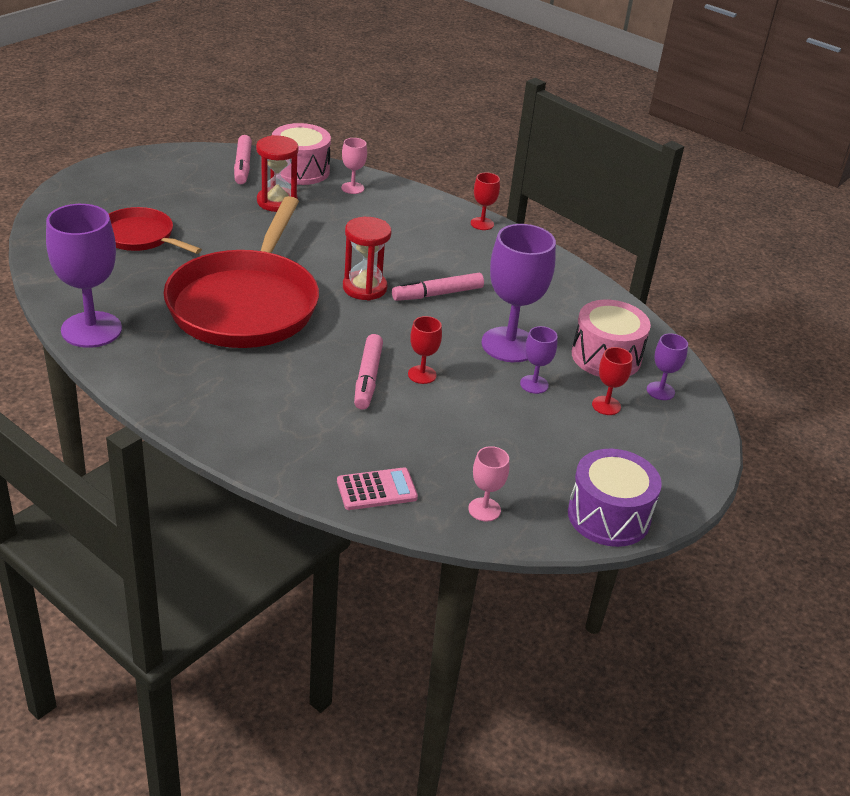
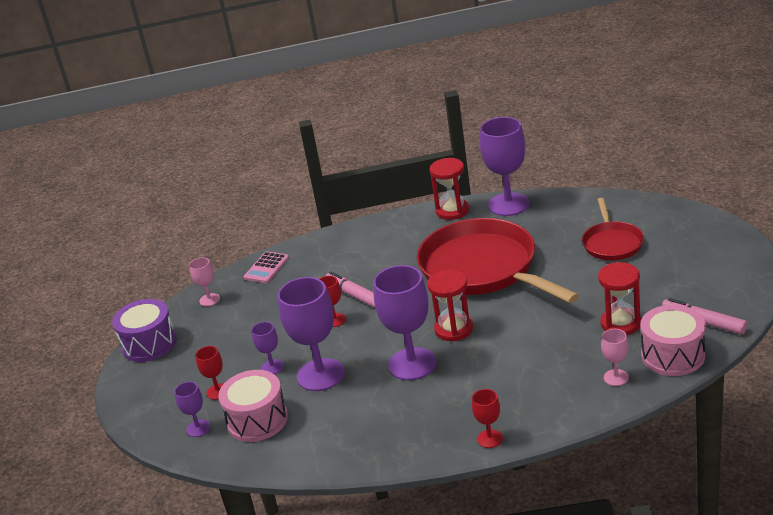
camera: 140 degrees right, 5 degrees down
red pan [109,207,202,254] -> red pan turned 105 degrees clockwise [582,198,644,261]
pink marker [392,273,484,301] -> purple goblet [373,265,436,380]
none -> red hourglass [430,158,469,220]

